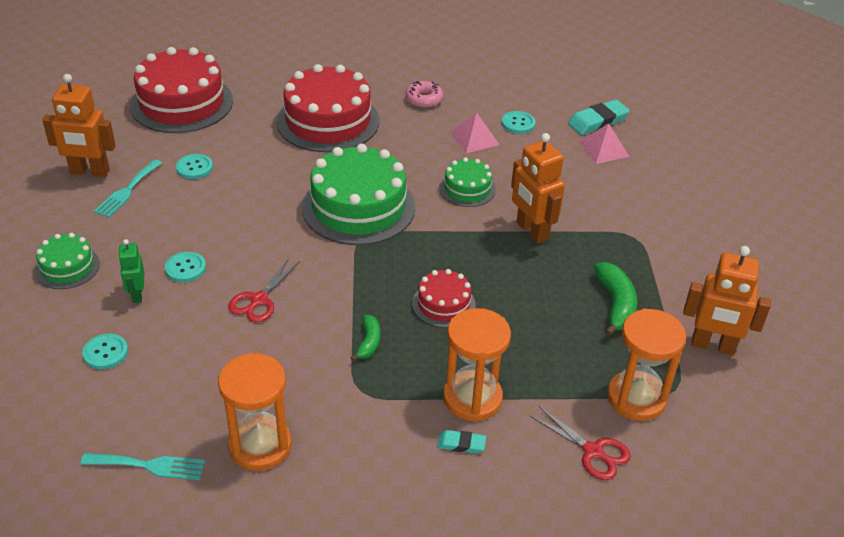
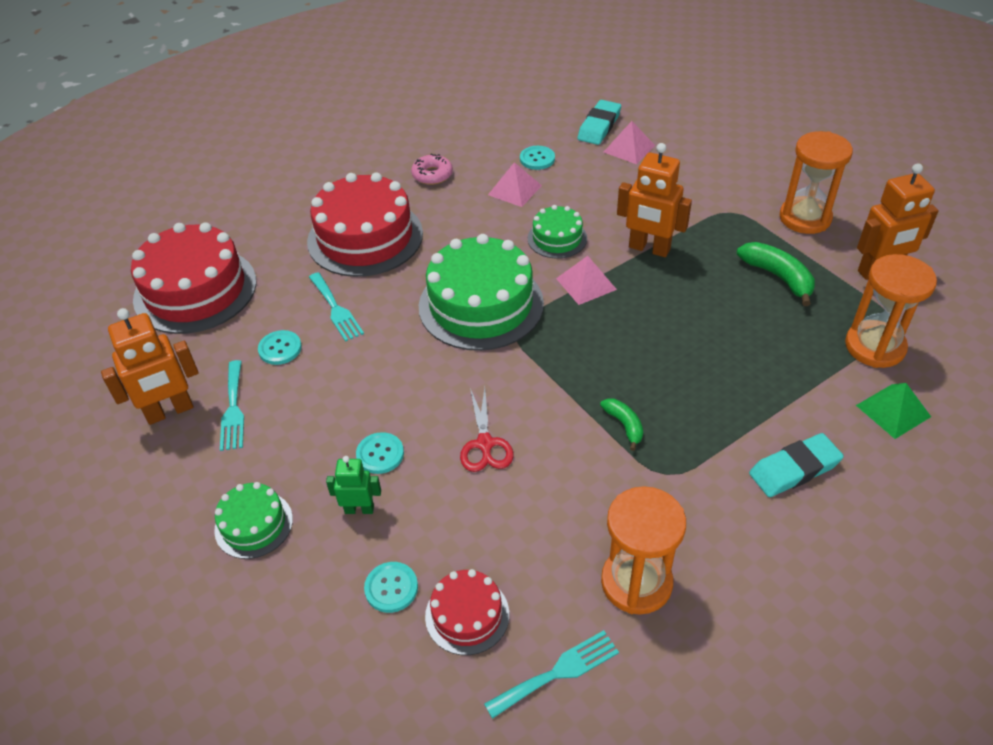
camera: 30 degrees left, 5 degrees up
green robot [118,239,144,303] -> green robot turned 135 degrees clockwise [326,456,381,514]
red cake [412,269,476,328] -> red cake moved to [425,569,509,655]
turquoise eraser [437,430,486,454] -> turquoise eraser [749,433,844,497], size x1.78
orange hourglass [443,308,511,422] -> orange hourglass moved to [780,131,853,234]
red scissors [529,406,631,480] -> green pyramid [856,383,931,439]
none -> turquoise fork [309,272,364,342]
none -> pink pyramid [556,256,617,305]

